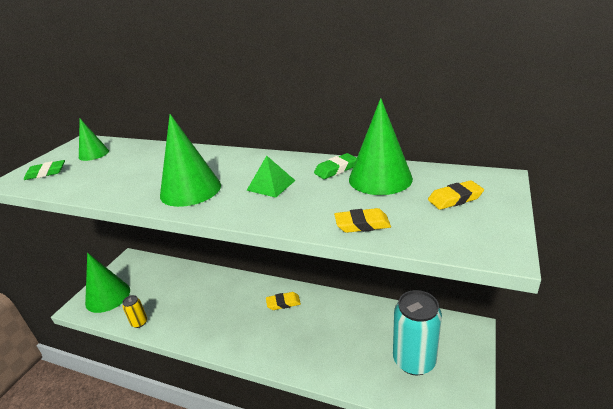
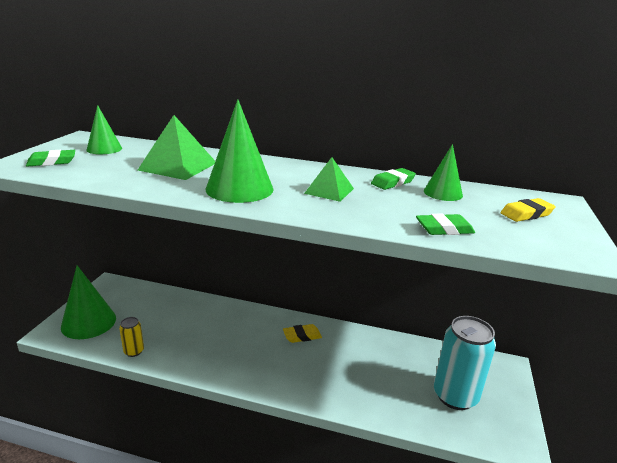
camera: 10 degrees left, 5 degrees down
yellow eraser [334,208,391,233] -> green eraser [416,213,475,235]
green cone [349,98,413,195] -> green cone [424,144,463,201], size x0.59
none -> green pyramid [138,115,215,180]

